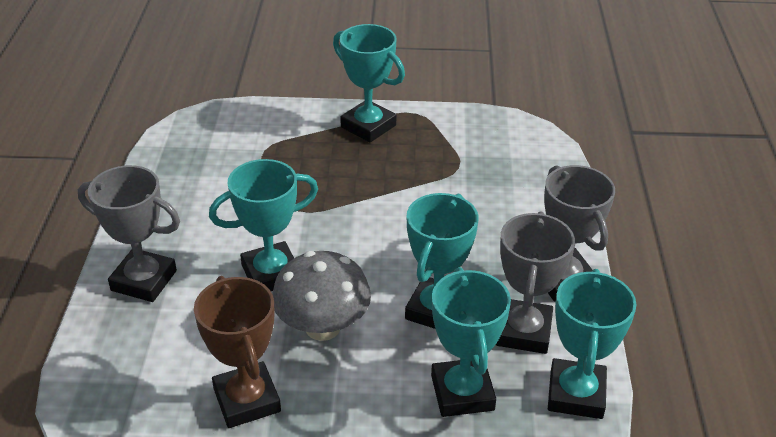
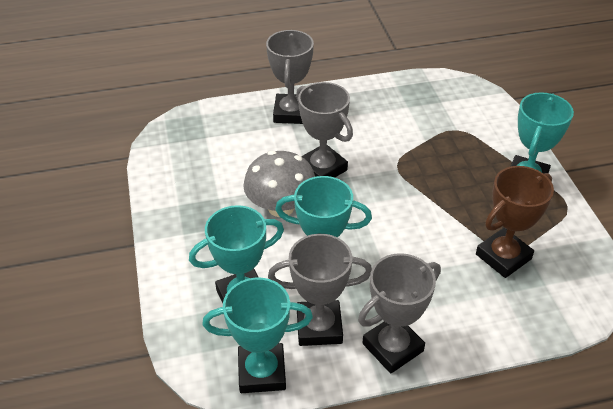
camera: 75 degrees right, 5 degrees up
brown trophy [194,276,281,428] -> brown trophy moved to [476,166,554,278]
turquoise trophy [209,159,318,291] -> grey trophy [296,82,353,178]

